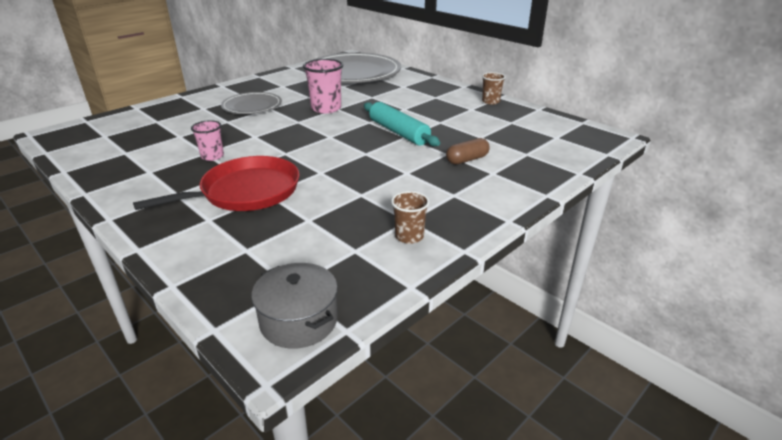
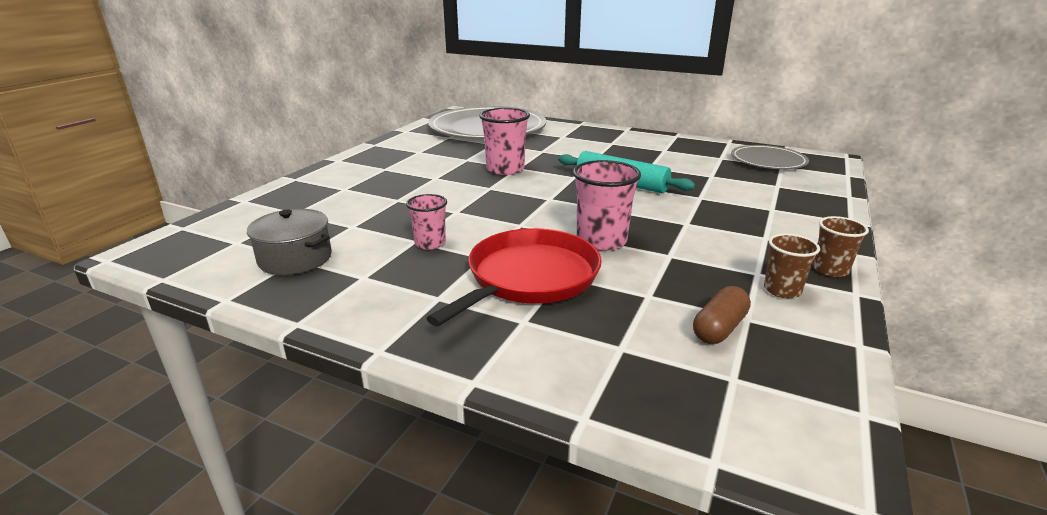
camera: 20 degrees left, 5 degrees down
grey plate [221,92,282,114] -> grey plate moved to [731,145,809,169]
grey pot [251,263,338,349] -> grey pot moved to [247,209,332,275]
brown capsule [446,138,490,164] -> brown capsule moved to [693,286,751,344]
brown cup [482,72,506,104] -> brown cup moved to [813,216,869,277]
none -> pink cup [573,160,641,251]

